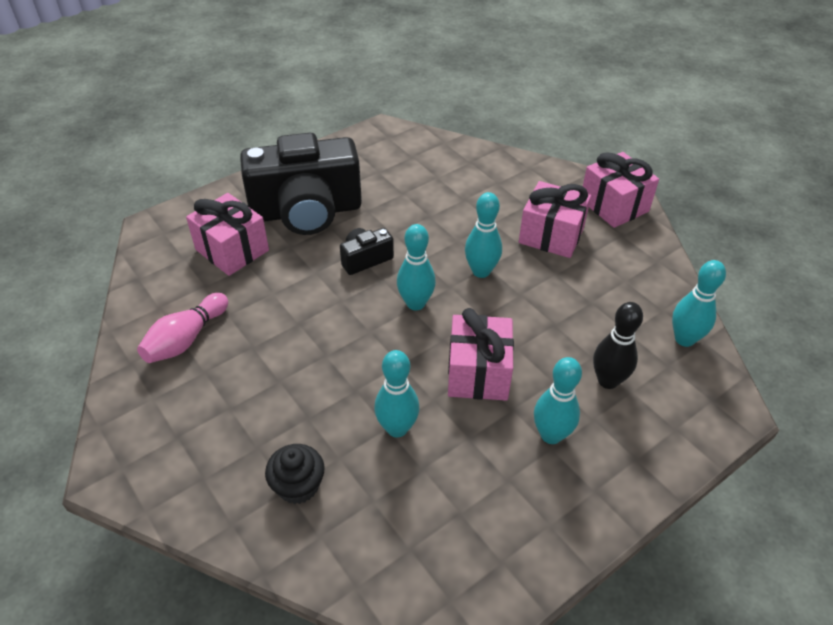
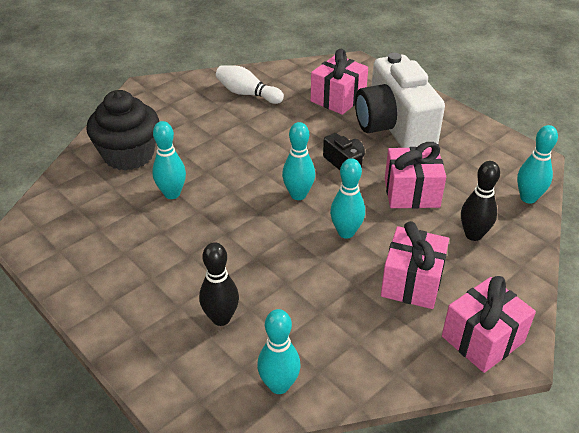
camera: 85 degrees right, 5 degrees down
pink bowling pin [137,293,228,363] -> white bowling pin [216,65,284,104]
black camera [240,133,362,235] -> white camera [355,53,445,148]
black cupcake [265,444,325,504] -> black cupcake [86,90,159,170], size x1.86
pink gift [448,308,514,401] -> pink gift moved to [385,142,446,209]
turquoise bowling pin [534,357,582,444] -> turquoise bowling pin moved to [517,125,558,204]
none -> black bowling pin [461,161,500,241]

